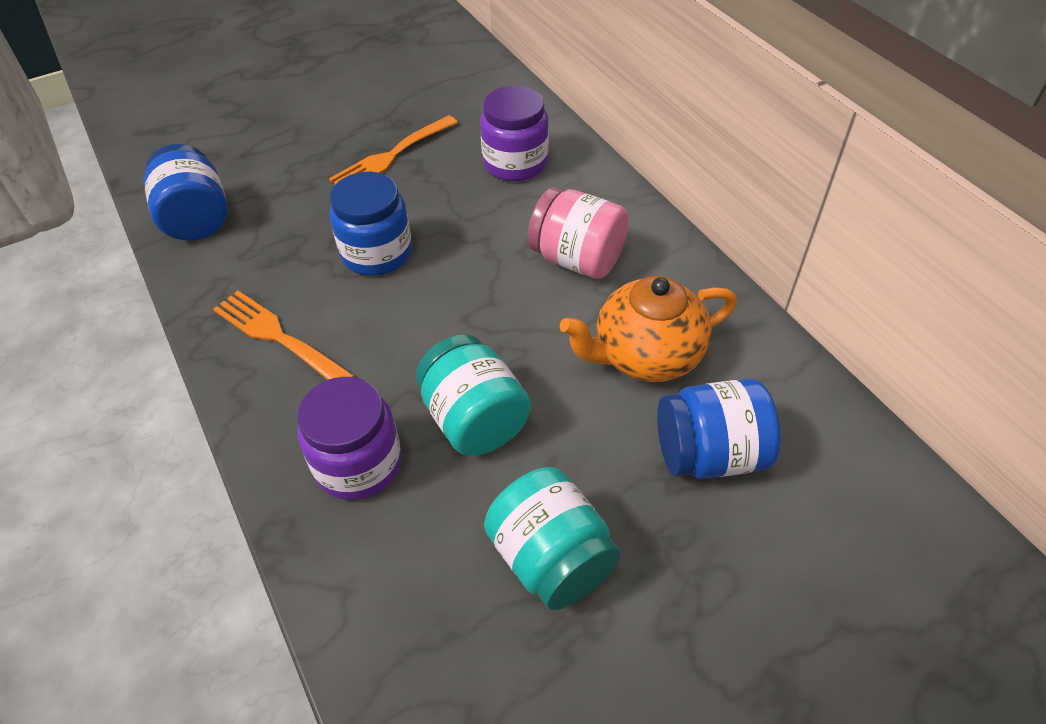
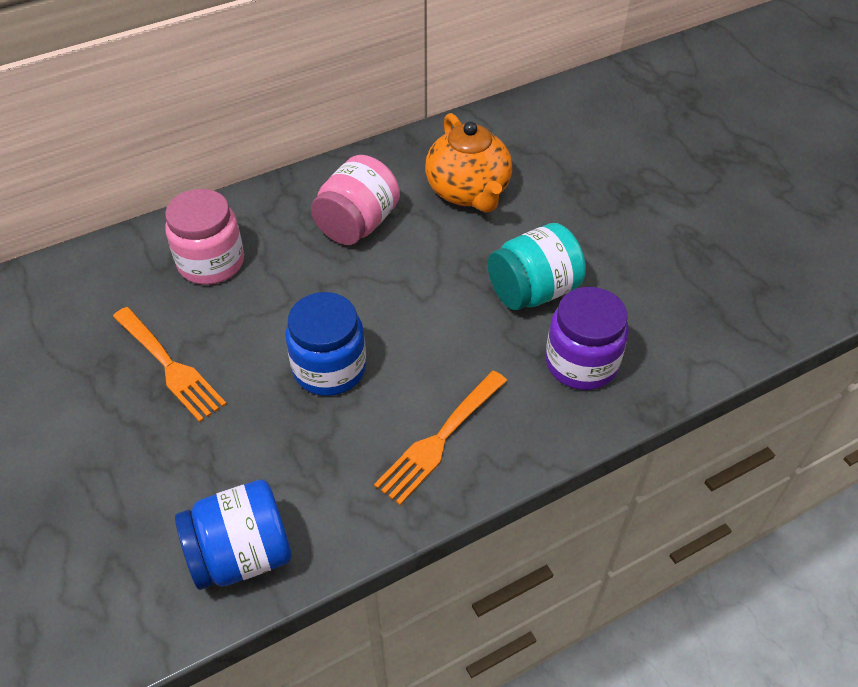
camera: 90 degrees left, 0 degrees up
purple jar [480,86,549,181] -> pink jar [165,189,244,285]
turquoise jar [484,467,620,610] -> none
blue jar [657,379,781,479] -> none

